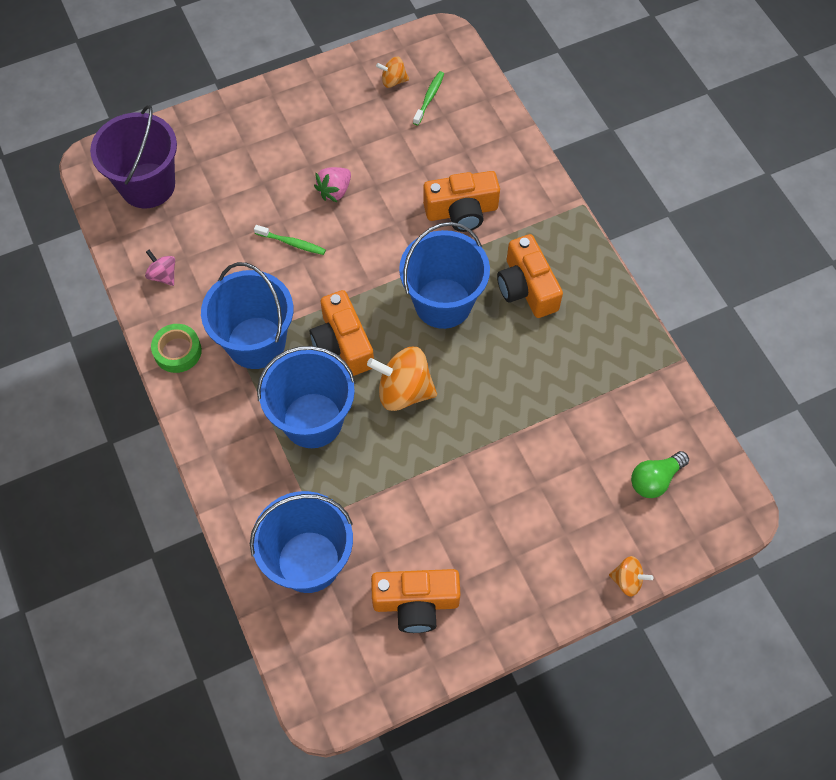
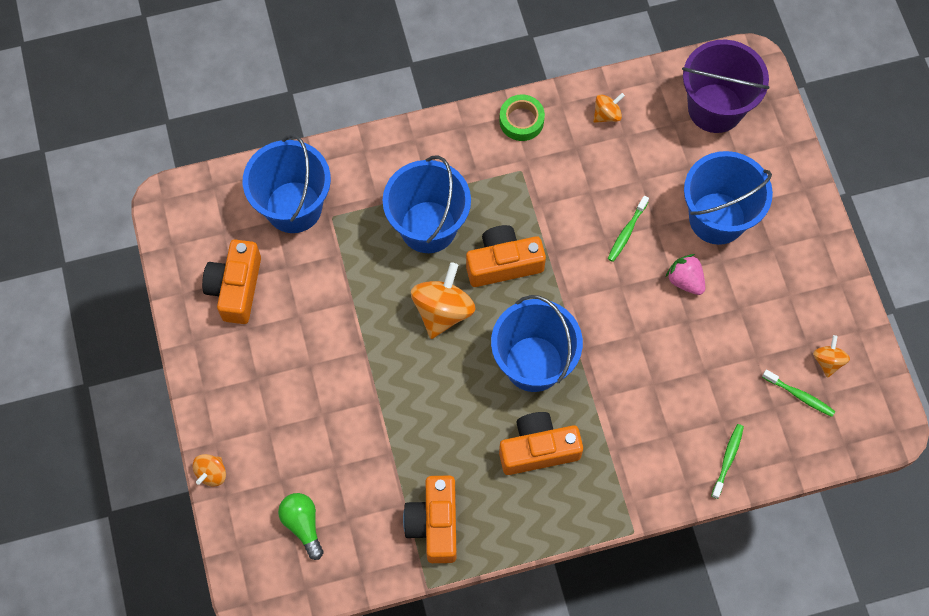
camera: 100 degrees right, 5 degrees up
pink spinning top [145,250,175,286] -> orange spinning top [593,93,625,123]
blue bucket [201,262,293,369] -> blue bucket moved to [684,151,773,245]
orange camera [423,171,500,232] -> orange camera moved to [403,475,457,563]
none -> green toothbrush [711,424,744,499]

